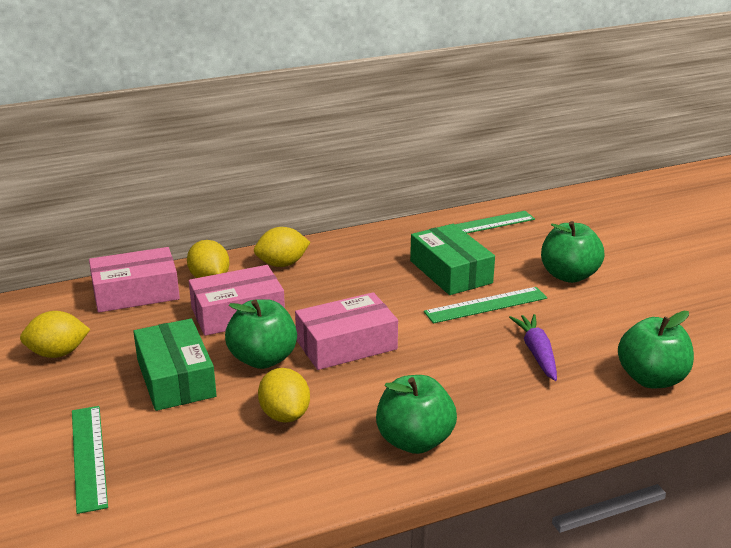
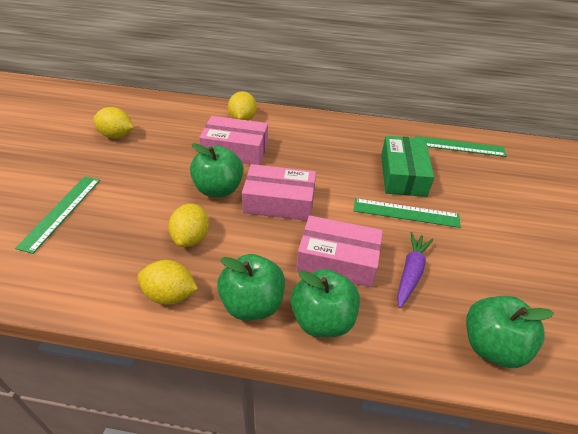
camera: 30 degrees right, 15 degrees up
pink box [89,247,180,313] -> pink box moved to [297,215,383,287]
green box [133,319,217,411] -> none
yellow lemon [254,227,310,267] -> yellow lemon moved to [137,260,198,305]
green apple [541,221,604,283] -> green apple moved to [291,269,360,337]

